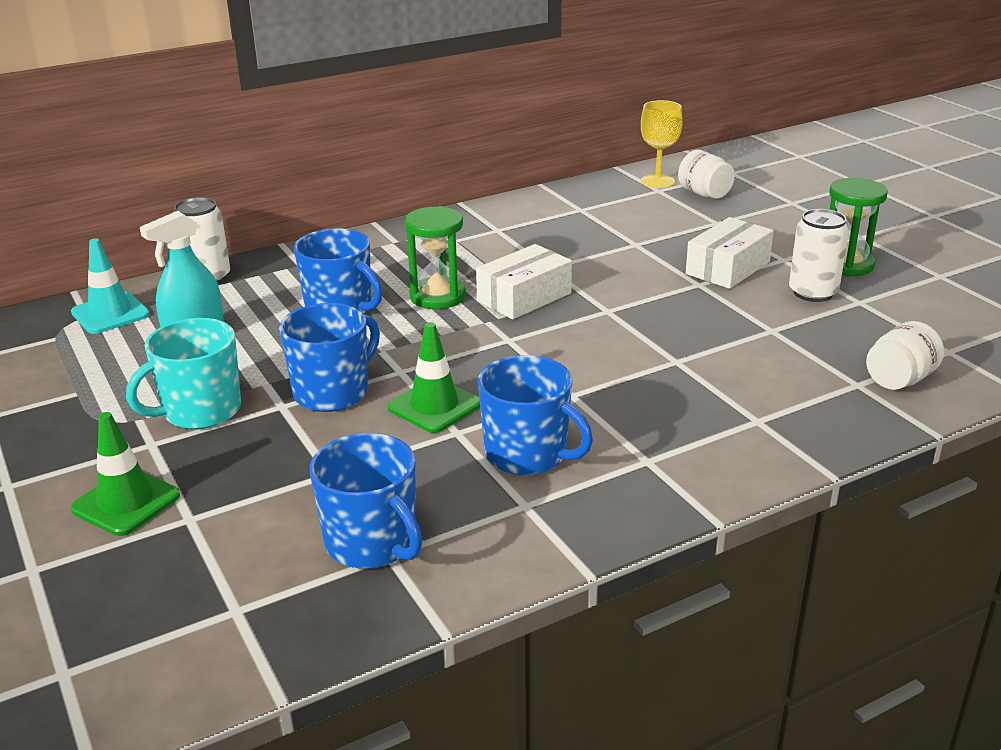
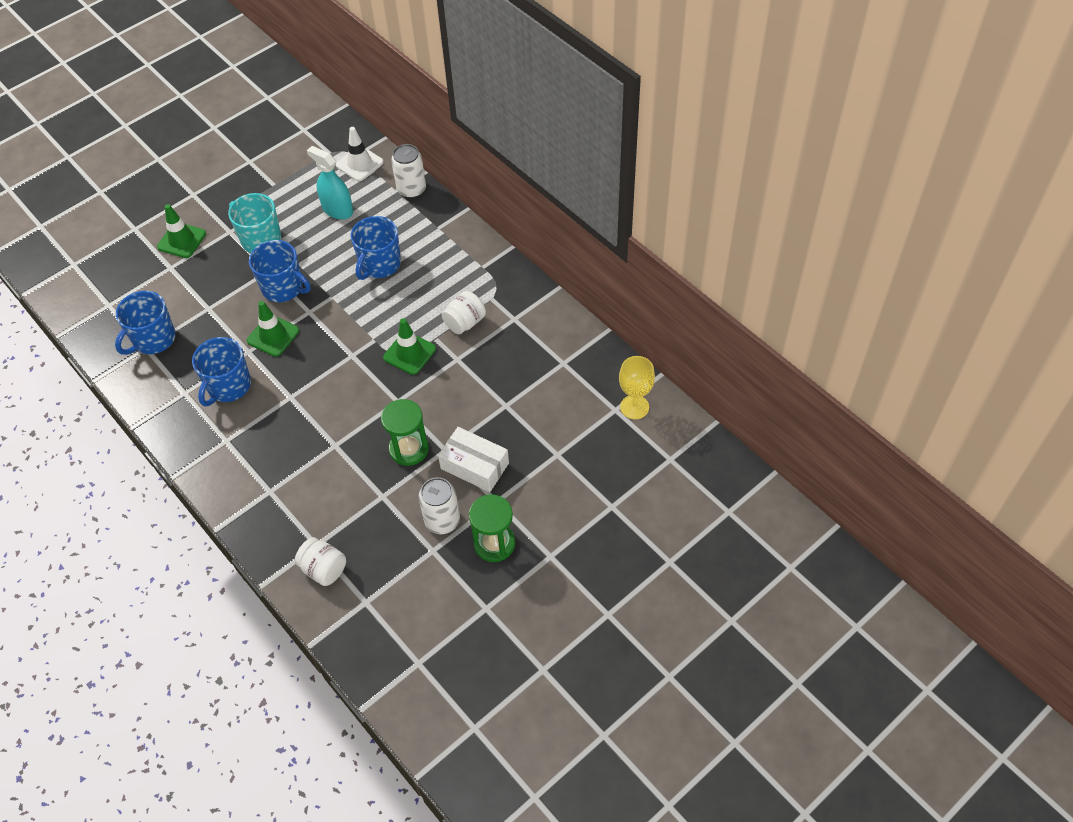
camera: 80 degrees right, 25 degrees up
turquoise traffic cone [71,238,150,334] -> white traffic cone [336,127,384,181]
green hourglass [405,206,466,309] -> green hourglass moved to [381,399,429,466]
white box [476,244,572,319] -> green traffic cone [383,318,436,375]
white jar [678,150,735,199] -> white jar moved to [442,291,486,334]

